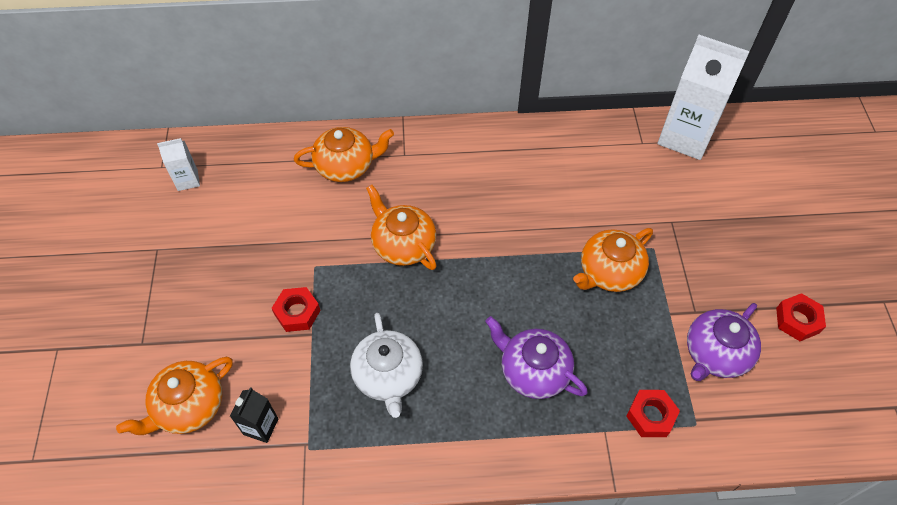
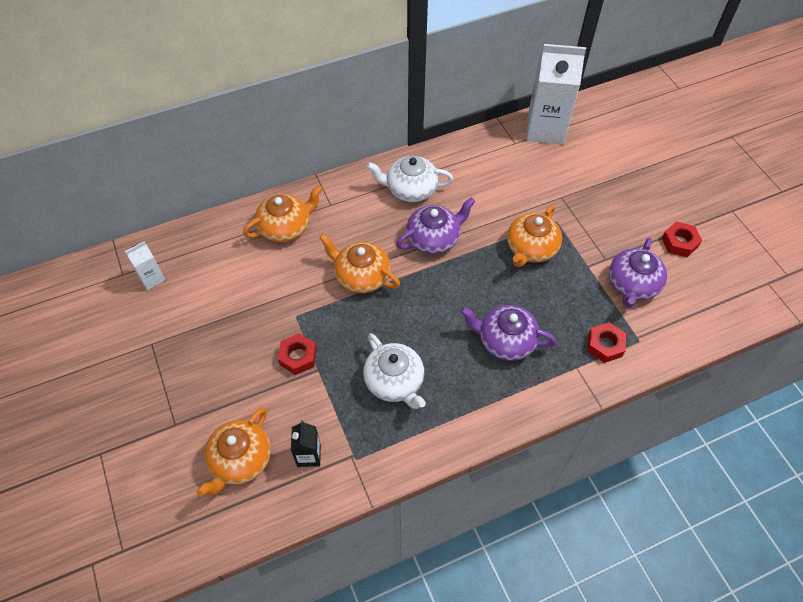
camera: 20 degrees left, 0 degrees up
none -> white teapot [367,156,453,202]
none -> purple teapot [396,197,475,254]

